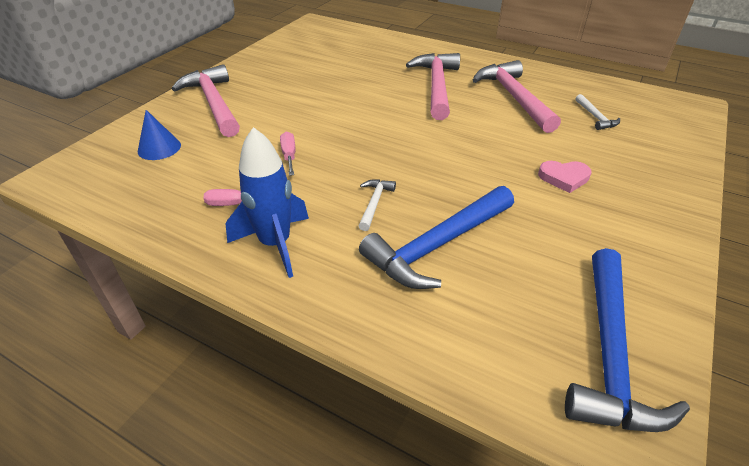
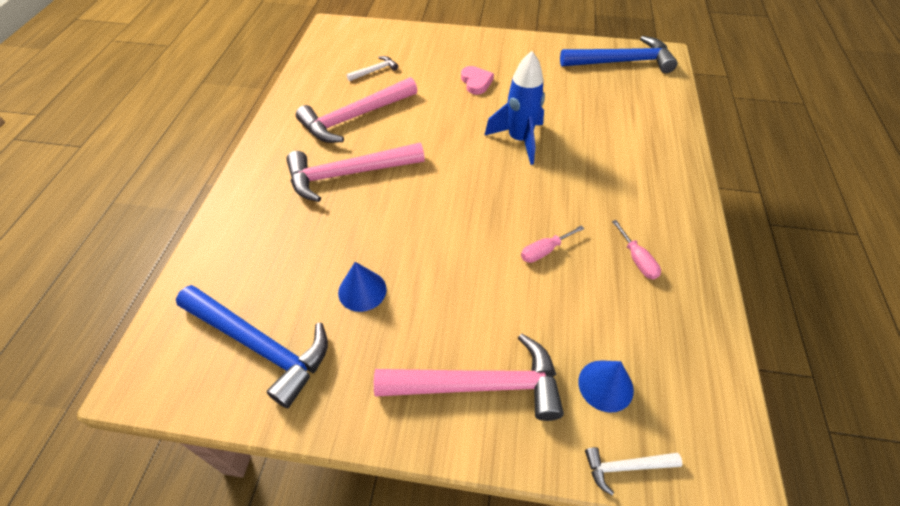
camera: 110 degrees left, 10 degrees up
pink hammer [172,64,240,137] -> pink hammer turned 135 degrees counterclockwise [374,333,564,421]
blue rocket [225,127,309,278] -> blue rocket moved to [484,51,545,165]
white hammer [359,179,396,231] -> white hammer moved to [585,447,682,495]
blue hammer [359,186,514,289] -> blue hammer moved to [176,285,328,408]
none -> blue cone [338,262,387,312]

